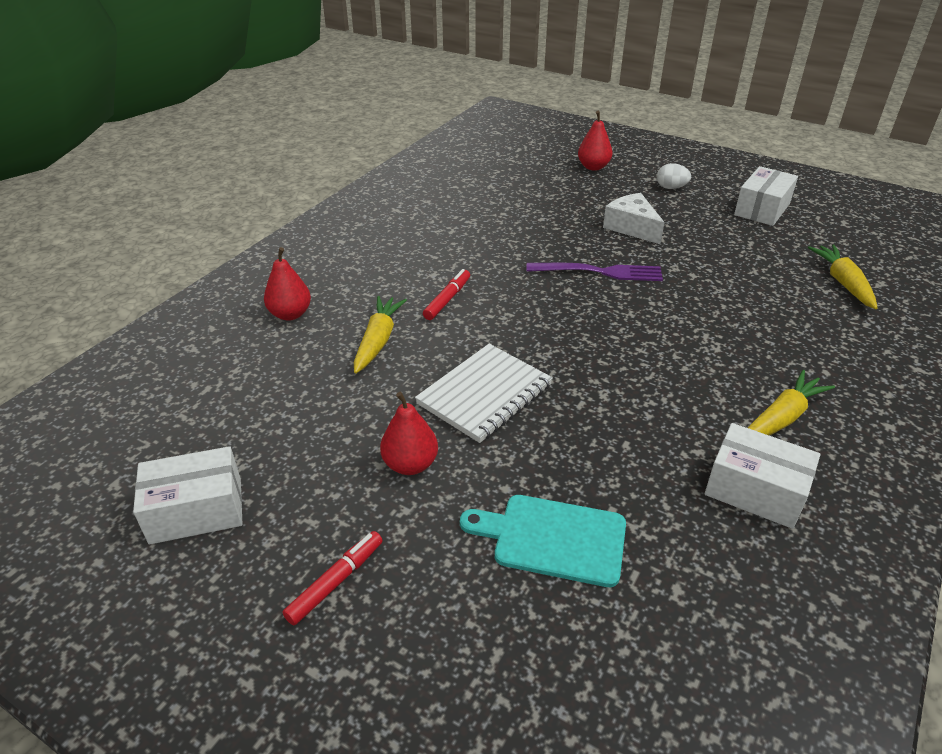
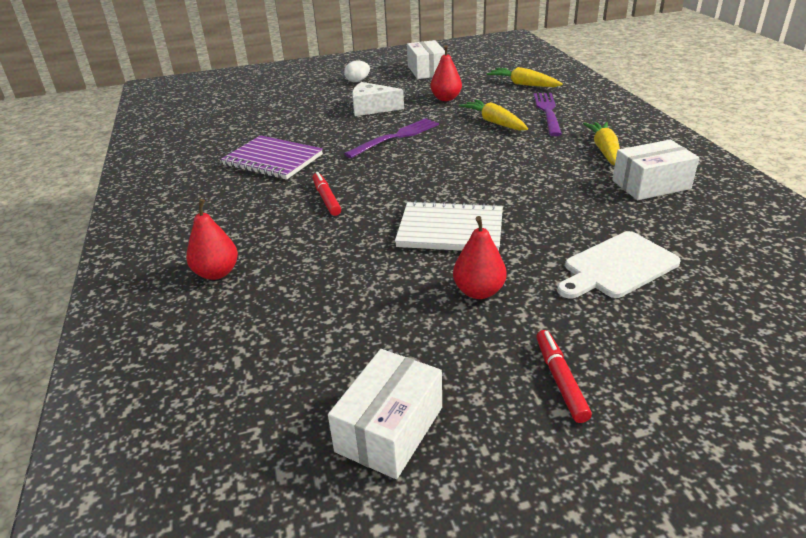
camera: 45 degrees left, 5 degrees down
yellow carrot [354,296,407,374] -> yellow carrot moved to [459,99,528,131]
white notebook [415,344,553,443] -> white notebook turned 75 degrees counterclockwise [395,200,503,251]
turquoise cutting board [460,495,626,587] -> white cutting board [557,231,681,299]
red pear [578,111,613,171] -> red pear moved to [431,45,462,101]
none -> purple notebook [221,135,323,180]
none -> purple fork [534,93,562,136]

